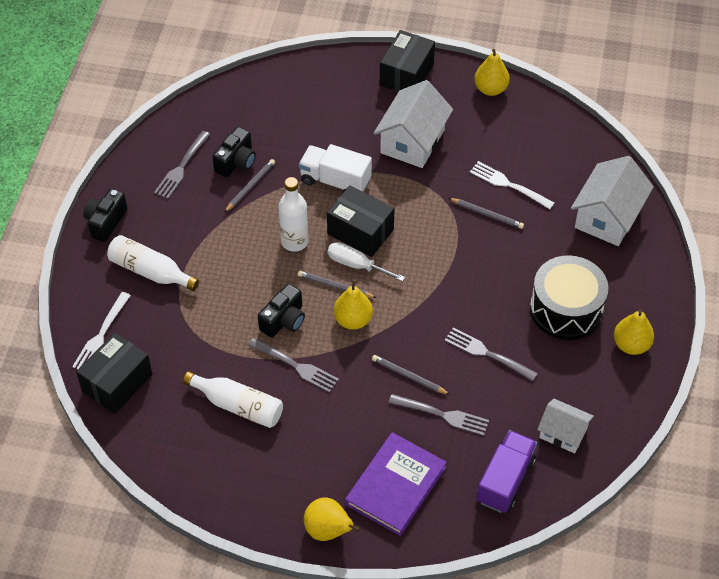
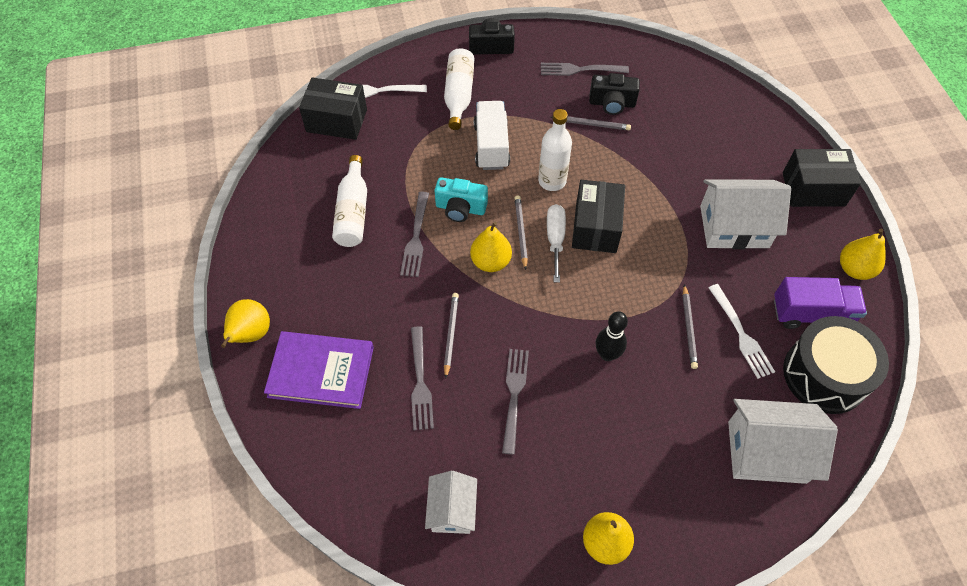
camera: 65 degrees right, 5 degrees up
black camera [258,283,305,338] -> turquoise camera [435,177,488,222]
white truck [299,144,372,192] -> white truck moved to [474,101,510,170]
white fork [470,161,554,209] -> white fork turned 150 degrees clockwise [708,284,775,379]
purple truck [477,430,537,513] -> purple truck moved to [774,277,867,329]
black drum [530,255,608,340] -> black drum moved to [783,316,889,414]
none -> black bowling pin [596,311,628,361]

